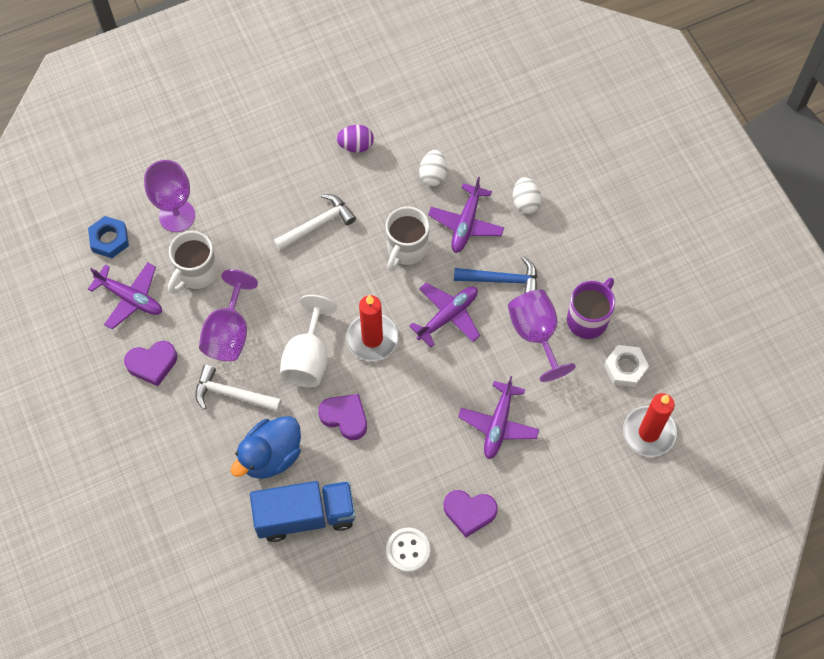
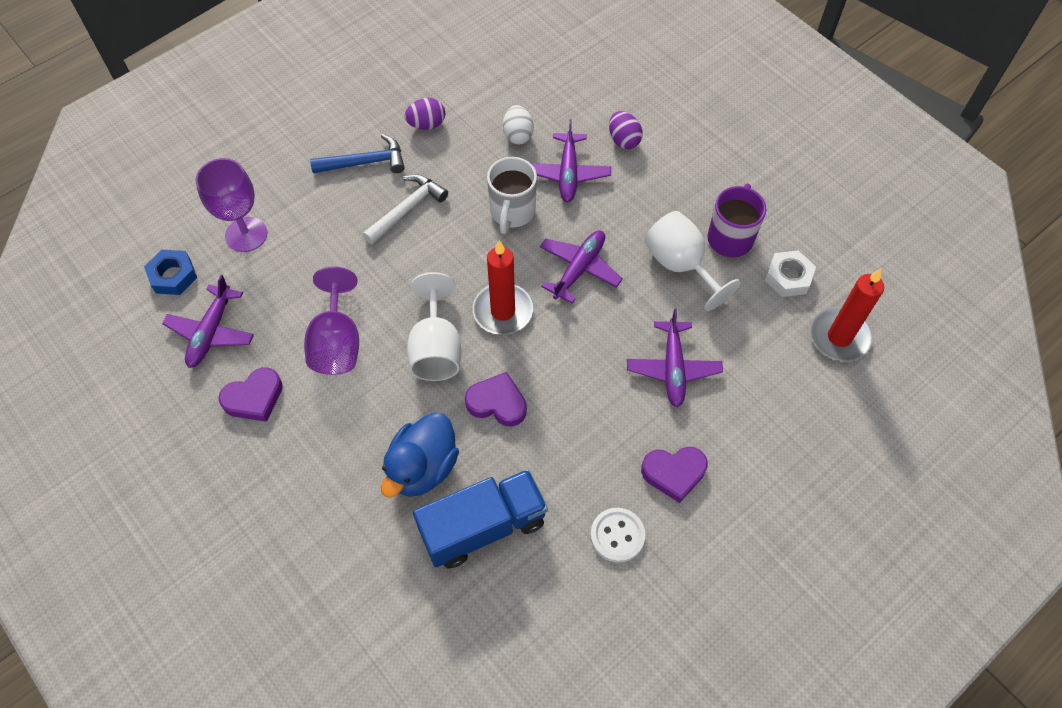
camera: 15 degrees left, 5 degrees down
purple plane [88,263,162,329] -> purple plane turned 90 degrees clockwise [162,275,254,368]
white mug [168,231,218,294] -> none
white hammer [195,365,282,412] -> none
blue hammer [454,256,537,293] -> blue hammer moved to [310,134,405,173]
purple goblet [508,289,576,382] -> white goblet [644,211,741,311]
white egg [513,177,542,214] -> purple egg [609,111,643,149]

